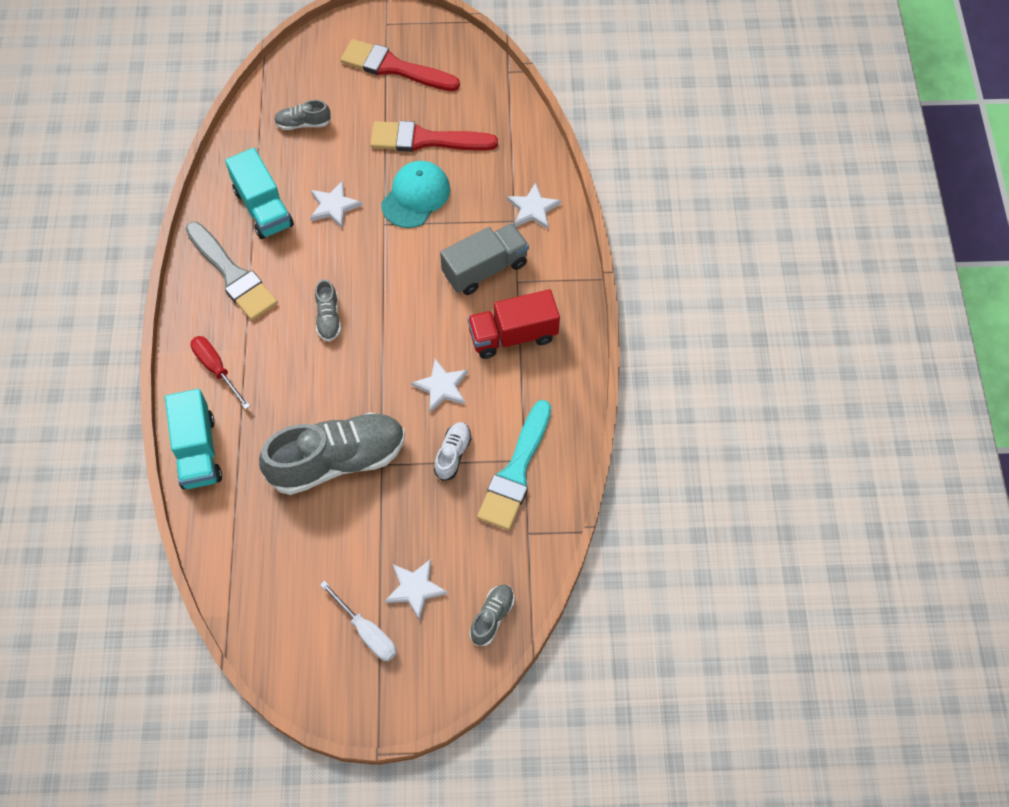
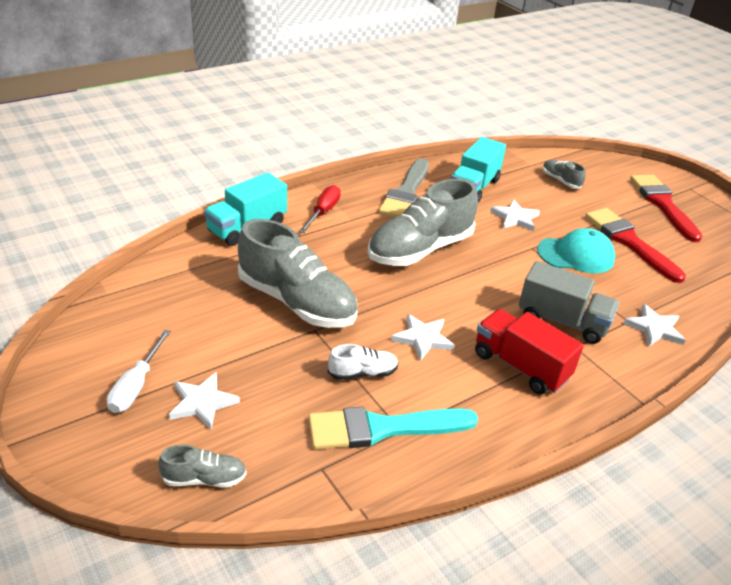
camera: 55 degrees right, 25 degrees down
grey shoe [315,279,341,342] -> grey shoe [368,179,478,266], size x2.23

